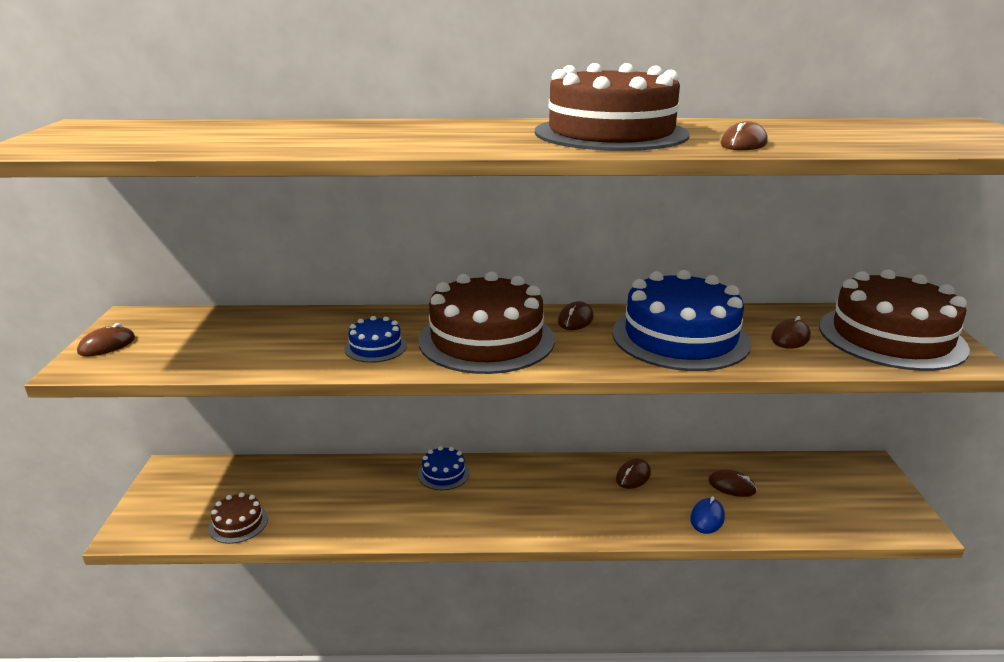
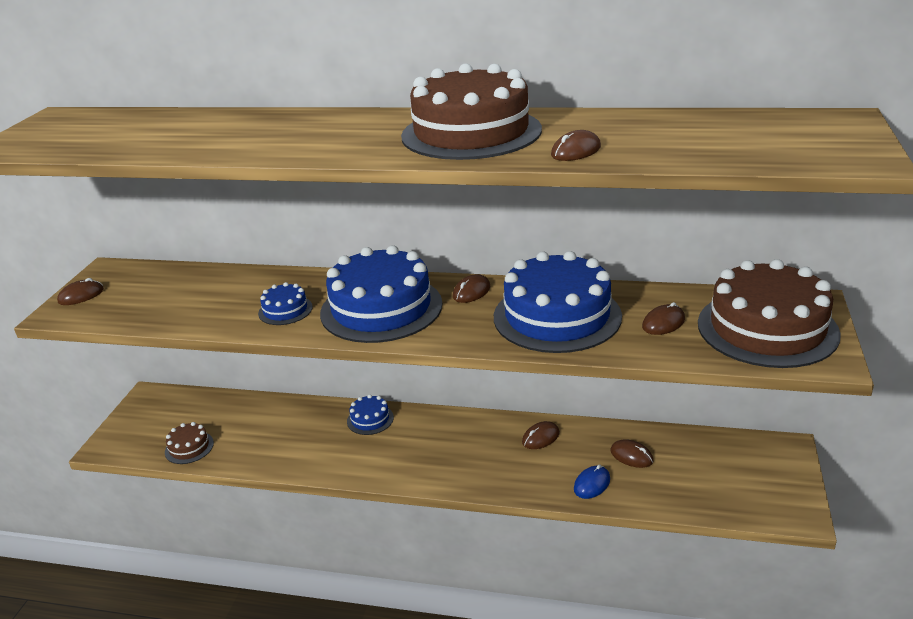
camera: 15 degrees right, 5 degrees up
brown cake [418,271,555,374] -> blue cake [320,245,442,343]

